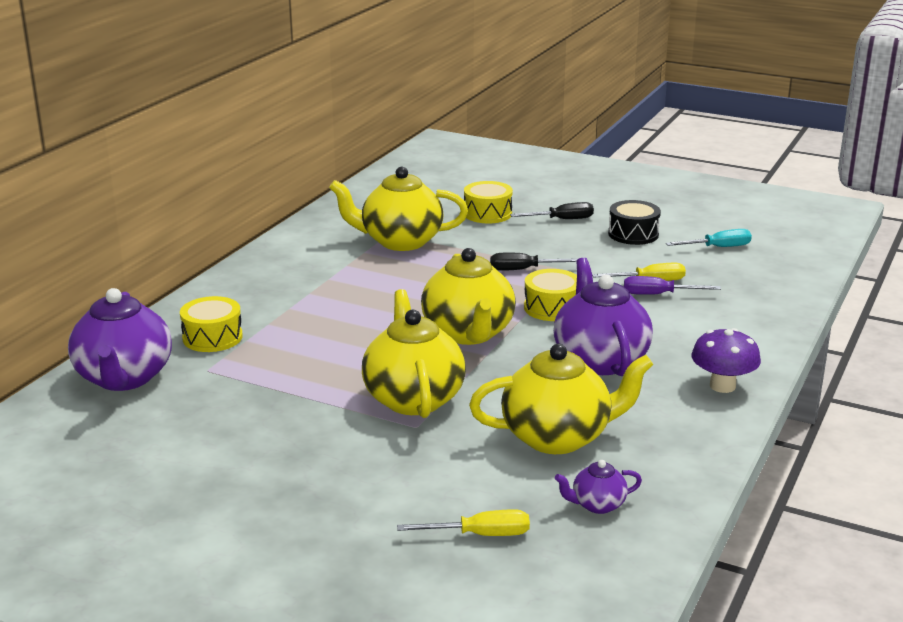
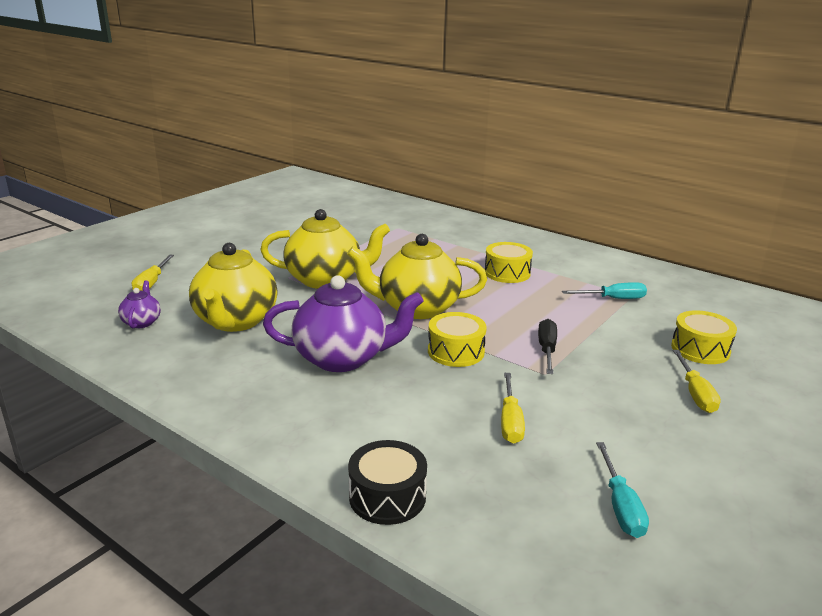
camera: 100 degrees right, 0 degrees up
purple teapot [68,288,172,391] -> none
yellow drum [180,296,243,352] -> yellow drum moved to [485,242,533,283]
yellow teapot [329,167,468,251] -> turquoise screwdriver [562,282,647,299]
black screwdriver [510,202,594,219] -> yellow screwdriver [673,350,721,413]
black drum [608,200,661,245] -> black drum moved to [348,440,427,525]
purple screwdriver [624,276,721,295] -> none
purple mushroom [691,328,761,393] -> none

